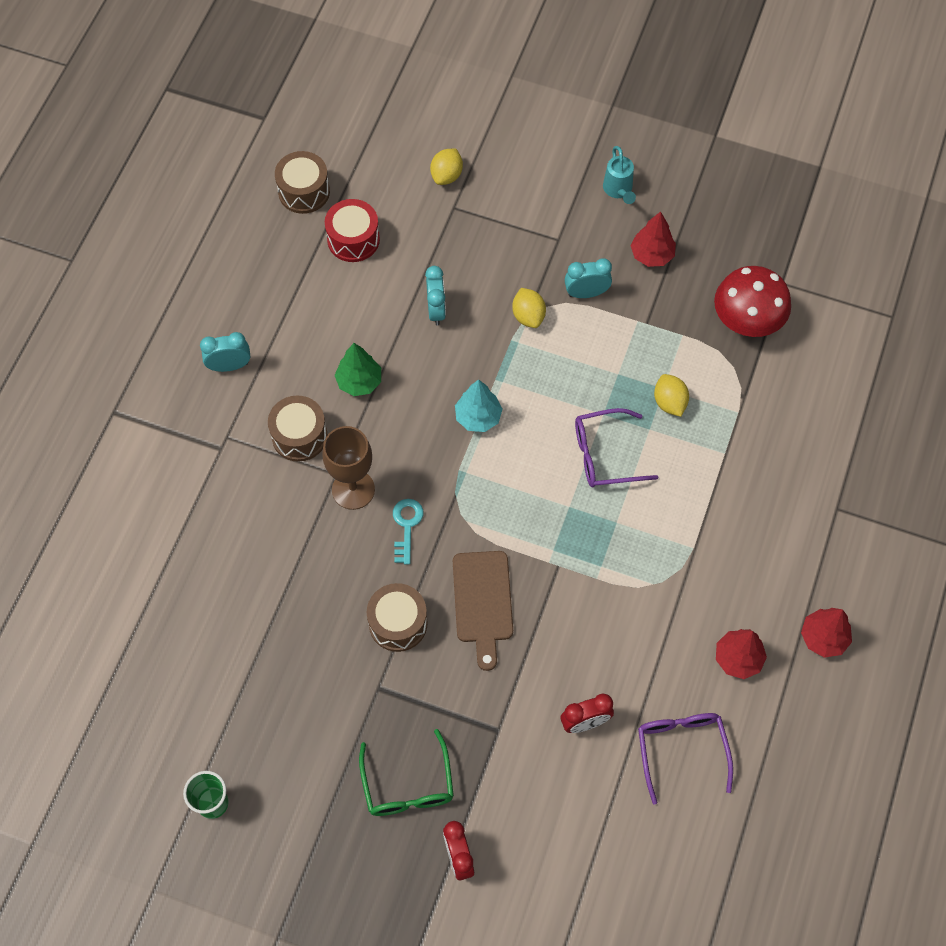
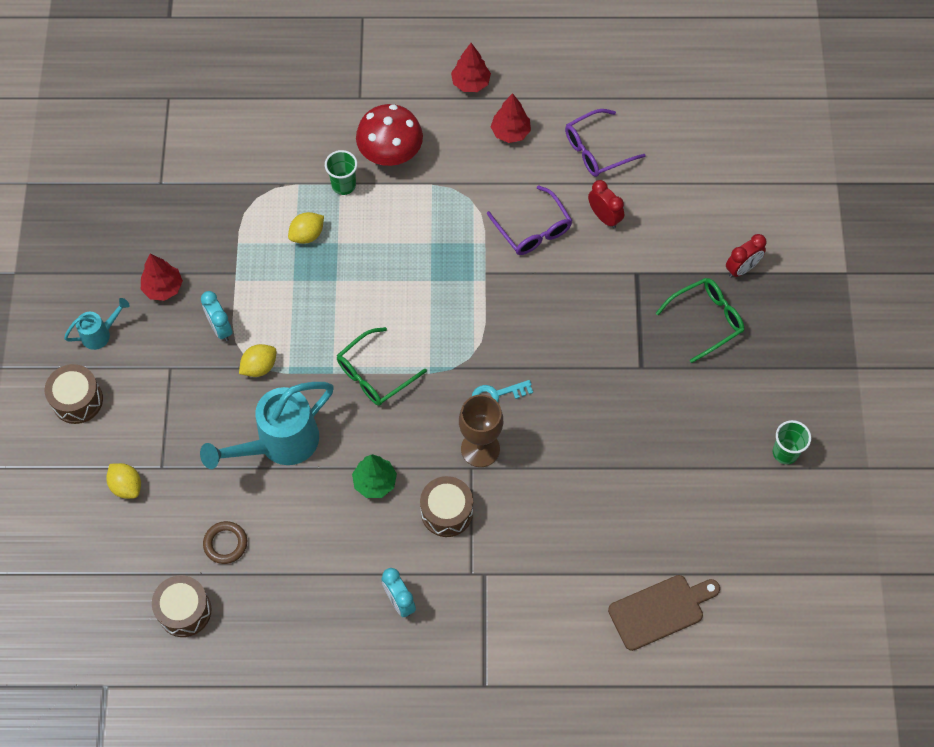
camera: 110 degrees left, 0 degrees up
red drum [325,199,380,262] -> brown ring [203,521,247,564]
brown drum [367,583,427,652] -> brown drum moved to [45,364,103,424]
turquoise clock [425,266,446,325] -> turquoise watering can [200,382,334,469]
yellow lemon [430,149,463,185] -> yellow lemon turned 45 degrees clockwise [106,463,141,499]
brown cutting board [453,551,513,671] -> brown cutting board moved to [608,575,720,651]
turquoise tree [455,380,503,432] -> green glasses [337,327,427,406]
purple glasses [575,408,659,487] -> purple glasses moved to [487,185,572,255]
red mushroom [714,266,791,337] -> red mushroom moved to [356,104,423,166]
none -> green cup [325,150,358,195]

